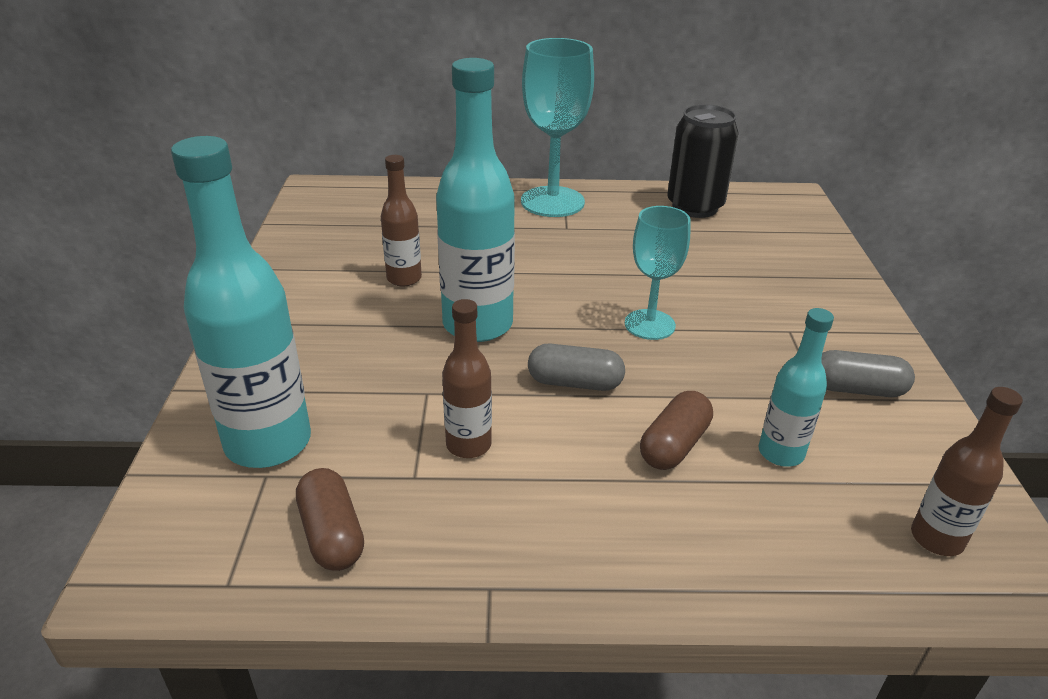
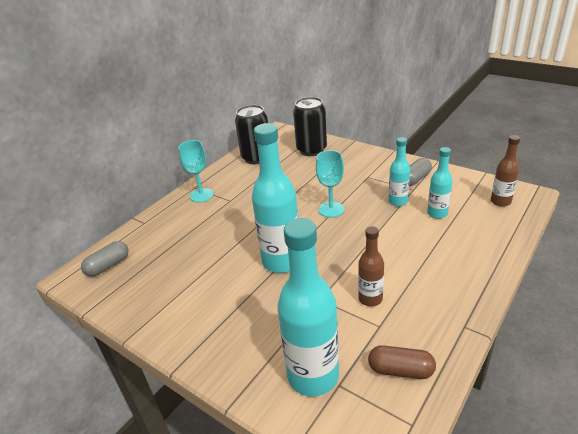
camera: 50 degrees left, 0 degrees up
brown bottle [381,155,422,287] -> none
turquoise goblet [521,38,594,217] -> turquoise goblet [178,140,214,202], size x0.63
grey capsule [528,344,625,391] -> grey capsule moved to [81,241,129,277]
brown capsule [640,391,713,470] -> none
none -> black can [293,97,327,156]
none -> turquoise bottle [388,137,410,206]

